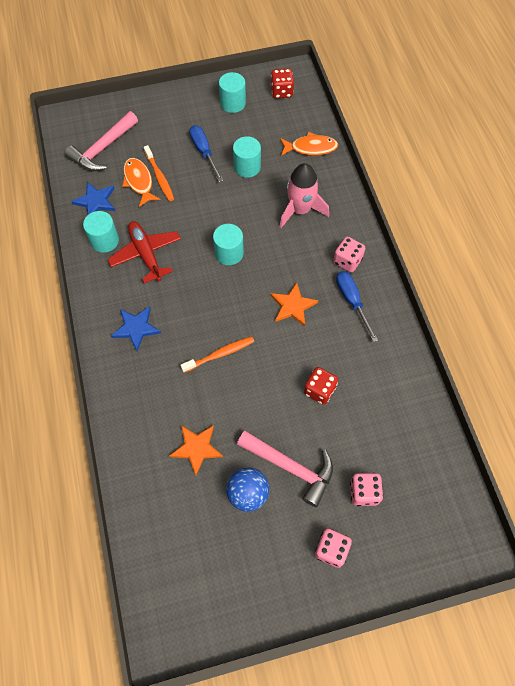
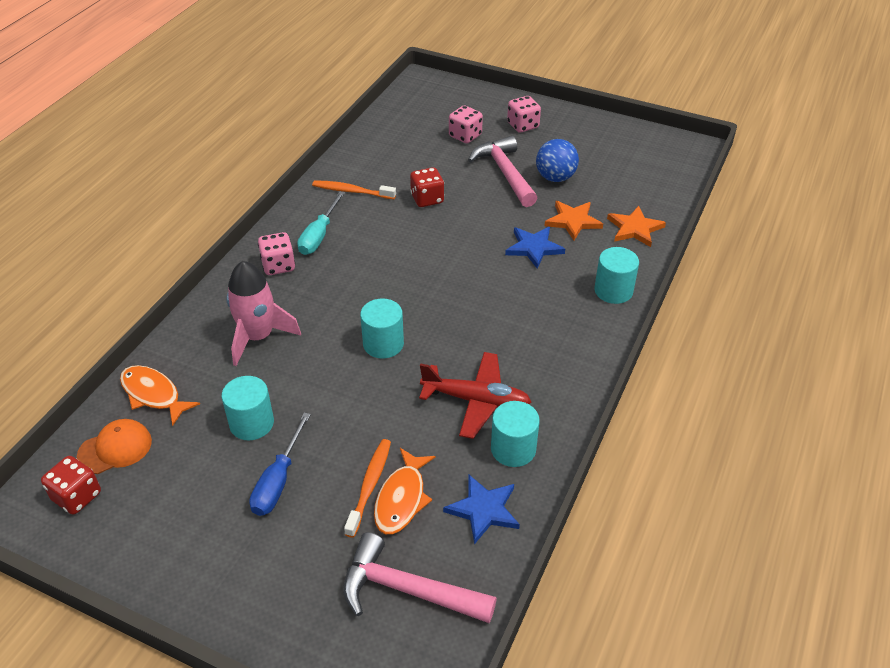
camera: 140 degrees left, 20 degrees down
pink hammer [64,111,138,171] -> pink hammer turned 150 degrees counterclockwise [343,532,497,623]
red plane [107,221,181,283] -> red plane turned 90 degrees counterclockwise [419,352,531,439]
blue star [111,306,161,351] -> blue star moved to [505,227,565,269]
orange toothbrush [180,336,254,373] -> orange toothbrush moved to [312,180,396,199]
turquoise cylinder [219,72,246,113] -> turquoise cylinder moved to [594,247,639,304]
orange star [270,282,318,327] -> orange star moved to [607,206,666,247]
blue screwdriver [336,271,378,342] -> turquoise screwdriver [297,191,345,255]
none -> orange cap [77,419,152,474]

